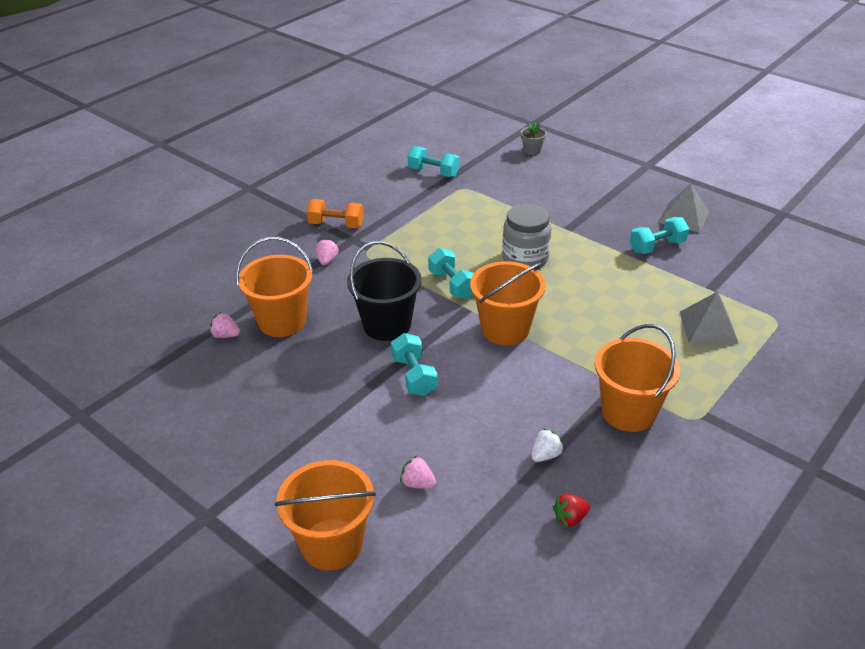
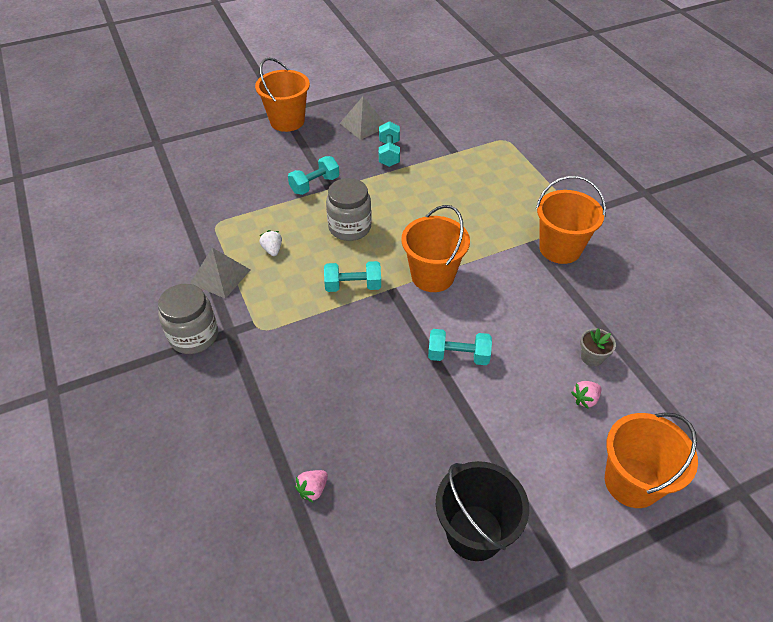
camera: 65 degrees left, 10 degrees up
orange bucket [236,237,313,337] -> orange bucket moved to [255,58,310,132]
orange dumbbell [306,199,364,228] -> grey jar [158,284,218,354]
pink strawberry [315,238,339,265] -> none
black bucket [347,241,422,341] -> black bucket moved to [436,461,529,561]
turquoise dumbbell [408,146,459,177] -> turquoise dumbbell moved to [288,156,339,195]
grey flower pot [521,122,547,155] -> grey flower pot moved to [580,328,616,367]
white strawberry [531,428,564,462] -> white strawberry moved to [259,230,282,256]
red strawberry [553,494,590,528] -> none
grey pyramid [680,291,739,344] -> grey pyramid moved to [190,248,250,299]

